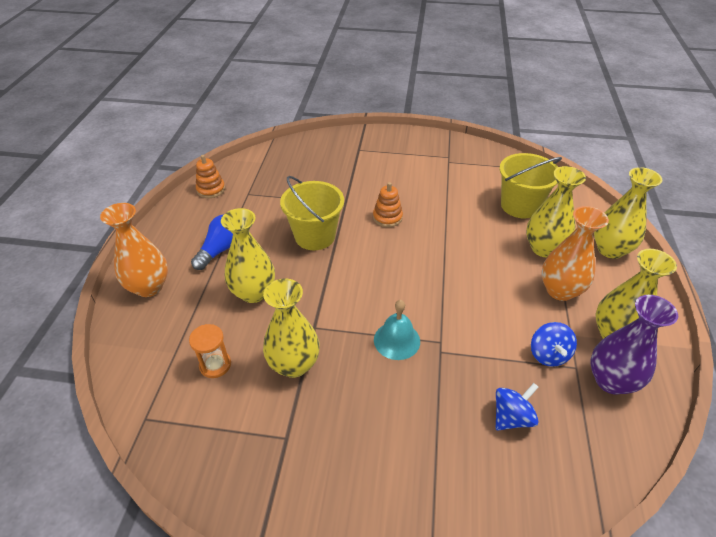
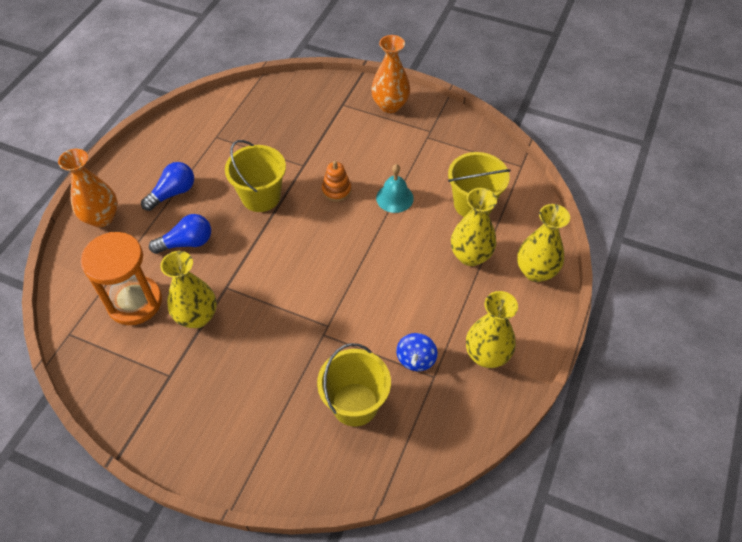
camera: 15 degrees right, 10 degrees up
orange hourglass [189,324,231,378] -> orange hourglass [81,232,162,325], size x2.05
orange stacking toy [196,155,225,198] -> none
yellow vase [221,208,275,303] -> blue light bulb [149,214,211,254]
turquoise bell [374,300,420,360] -> turquoise bell moved to [376,164,414,213]
blue spinning top [496,383,539,430] -> yellow bucket [317,343,391,426]
orange vase [541,206,609,301] -> orange vase moved to [371,35,410,113]
purple vase [591,295,678,395] -> none

